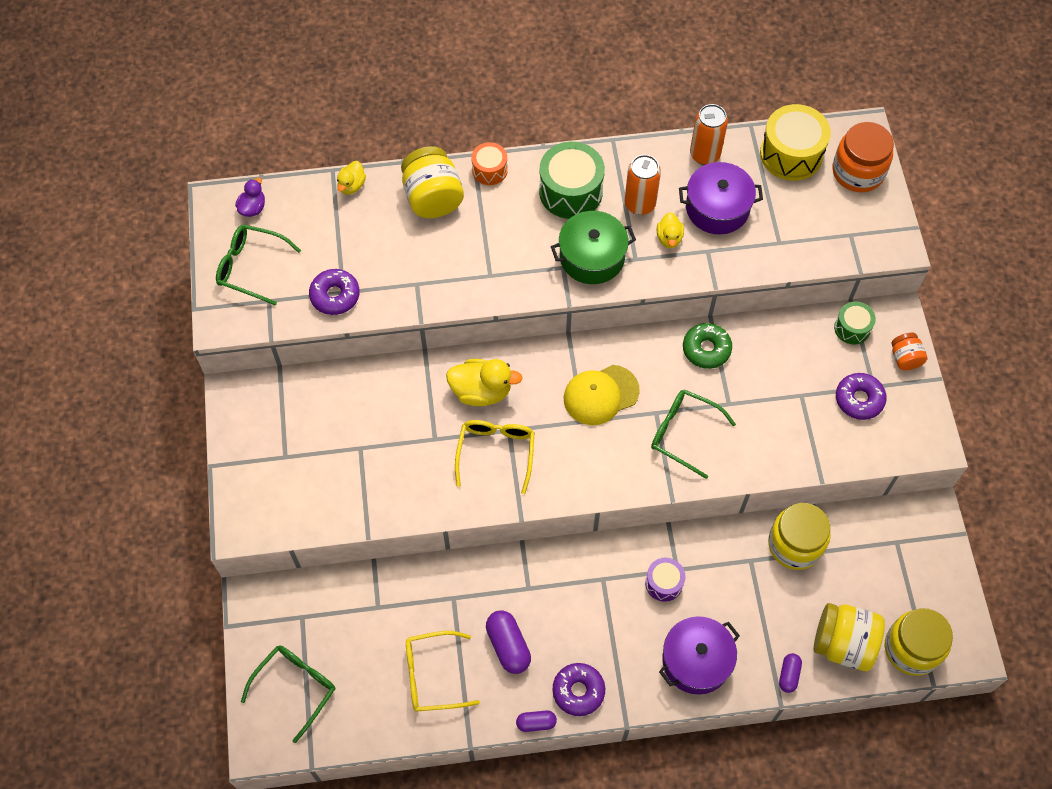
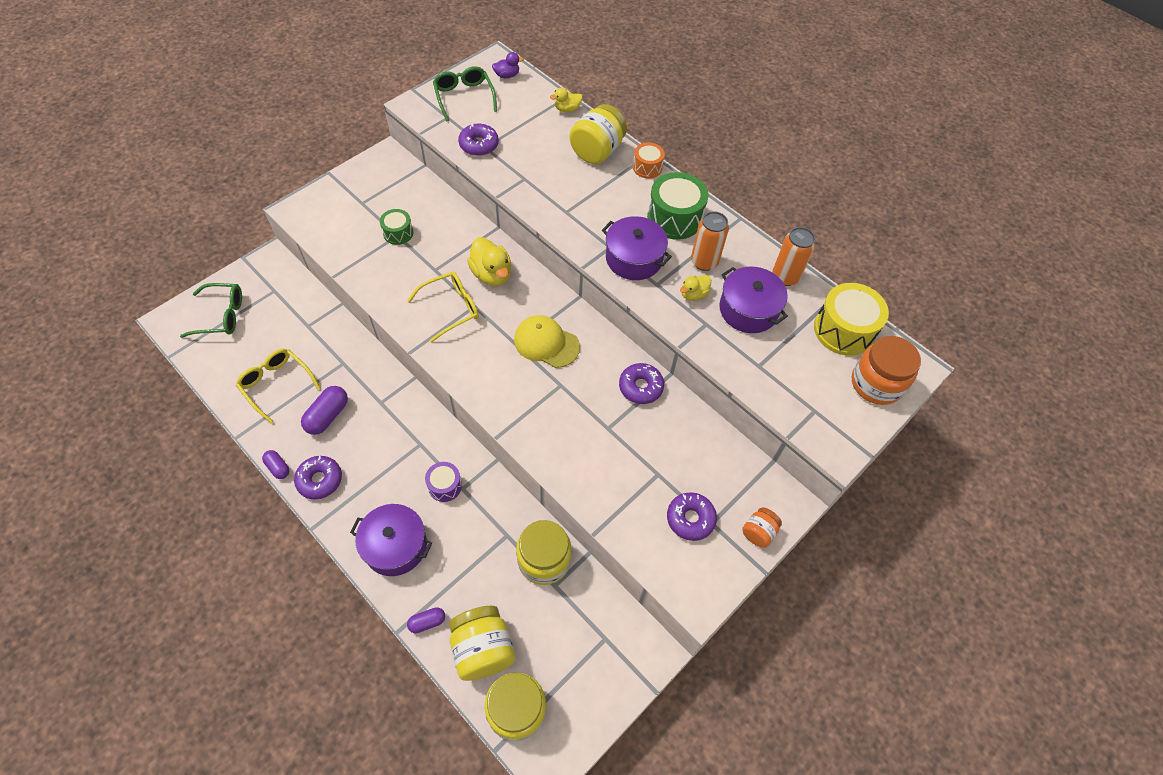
camera: 50 degrees right, 5 degrees down
green pot [551,211,636,284] -> purple pot [602,216,672,280]
green glasses [651,389,736,479] -> none
green donut [683,323,732,369] -> purple donut [619,363,664,404]
green drum [834,301,876,344] -> green drum moved to [380,209,413,245]

